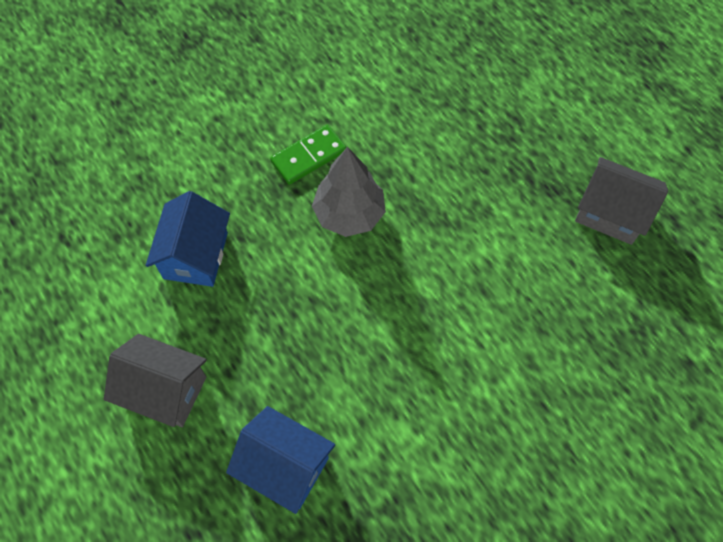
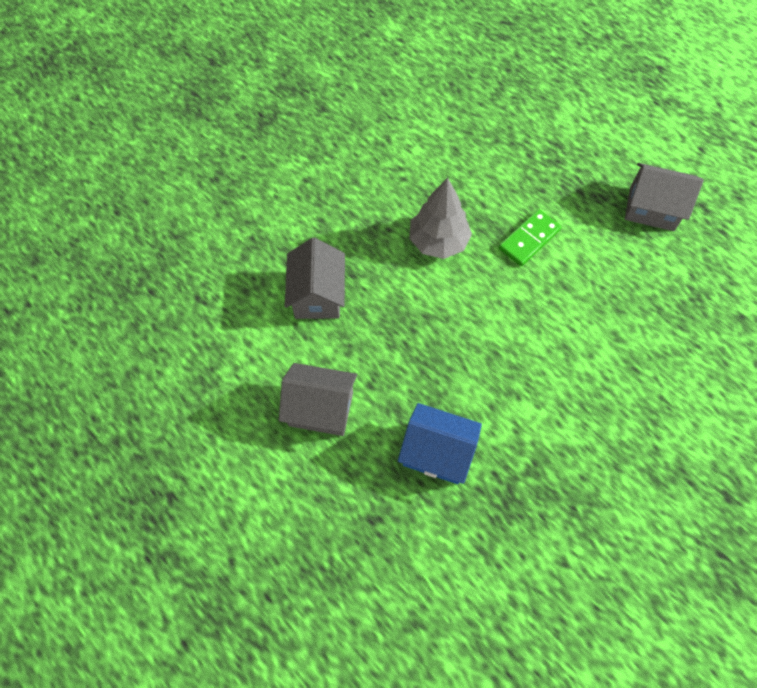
camera: 10 degrees left, 0 degrees up
blue house [146,191,230,287] -> grey house [285,238,345,319]
green domino [270,125,347,185] -> green domino moved to [499,209,561,266]

